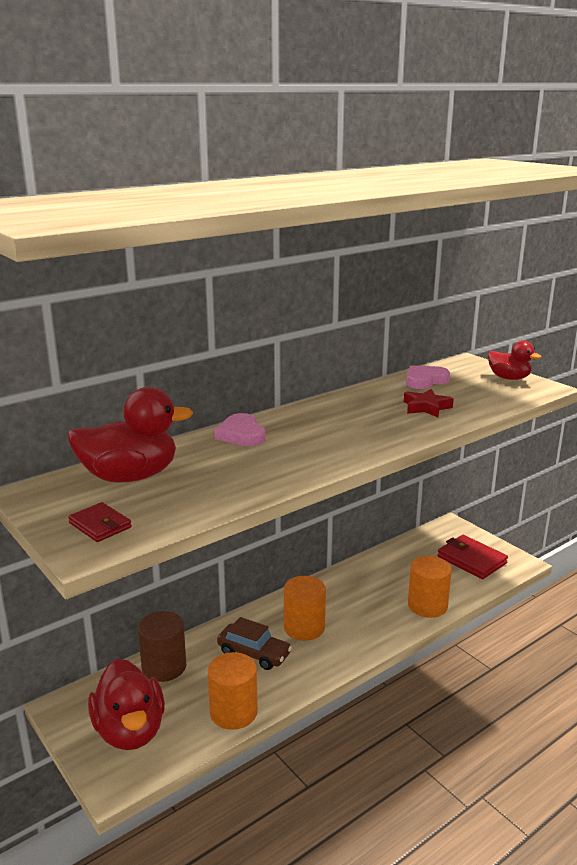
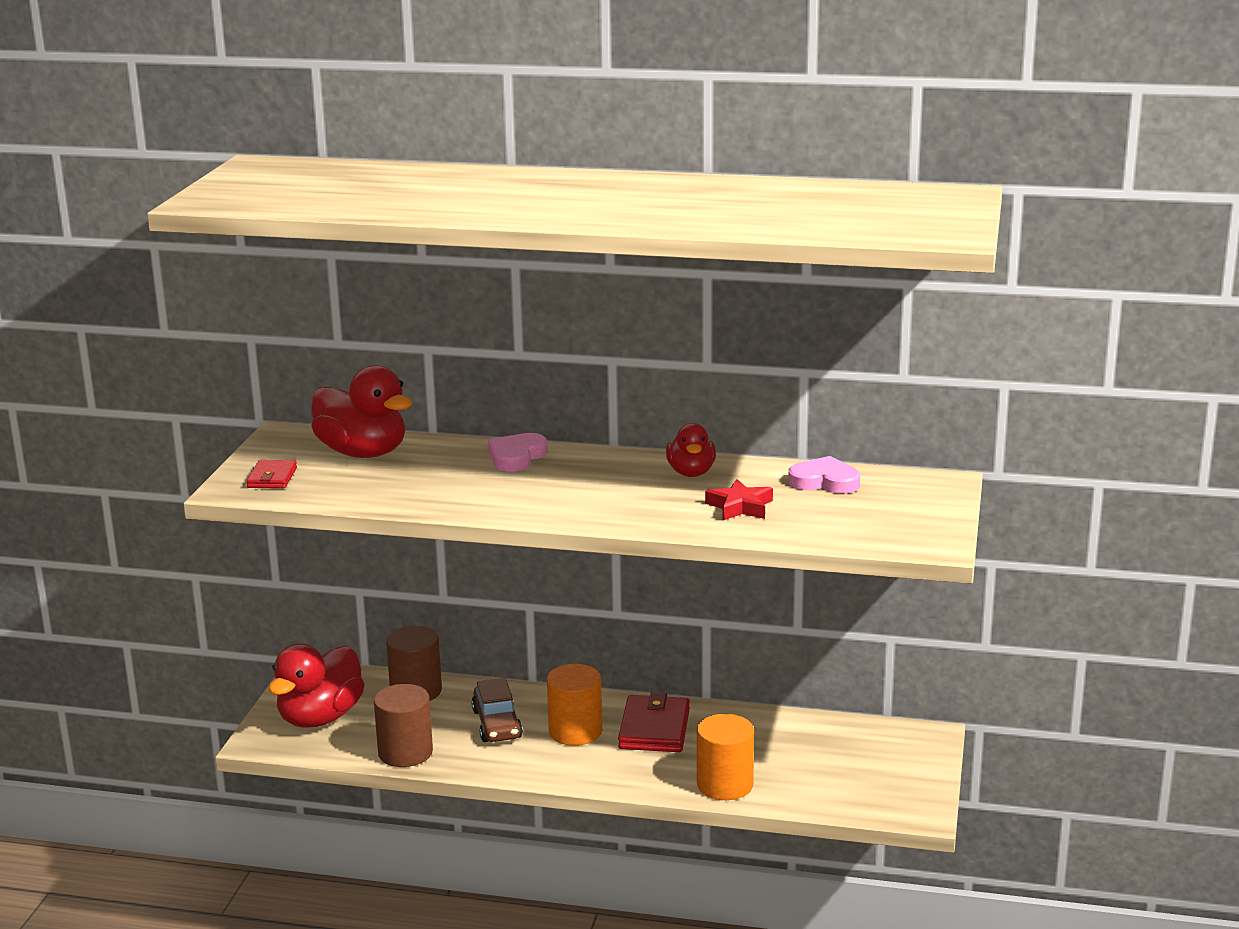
camera: 50 degrees right, 0 degrees up
orange cylinder [208,652,258,730] -> brown cylinder [374,684,433,767]
red wallet [437,535,508,579] -> red wallet moved to [618,692,690,752]
red duck [488,341,542,380] -> red duck moved to [666,423,716,477]

